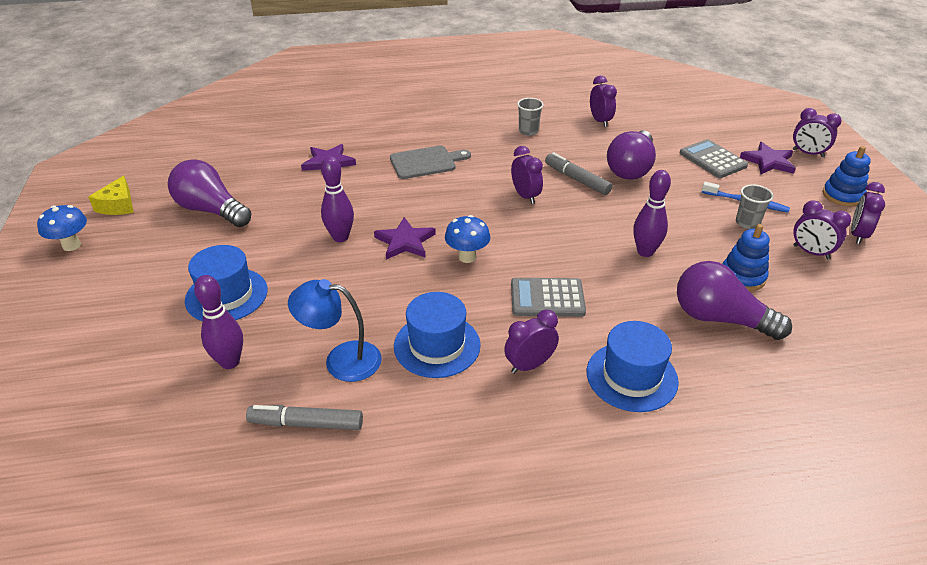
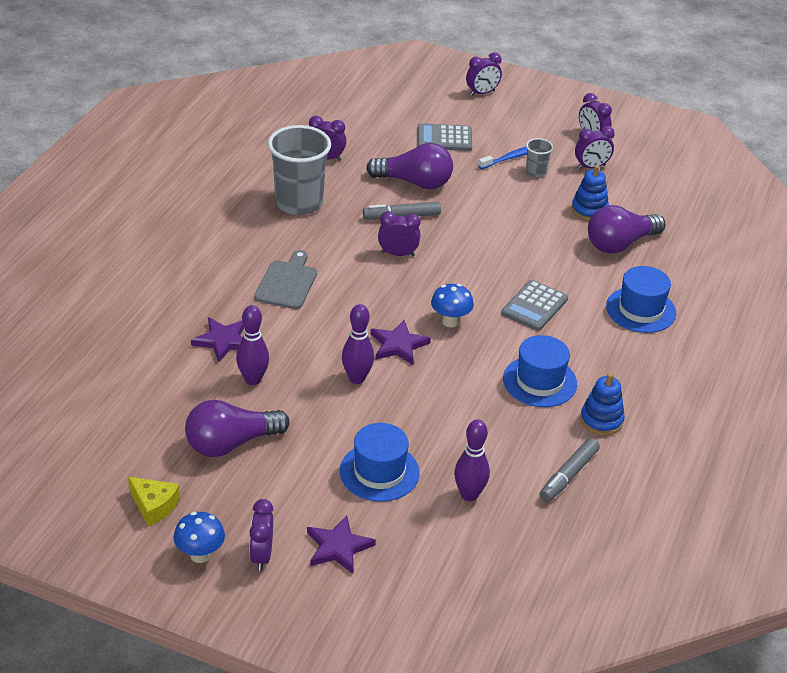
camera: 60 degrees left, 0 degrees up
blue lamp [288,279,382,382] -> none
purple clock [504,310,559,374] -> purple clock moved to [249,499,273,571]
grey cup [517,98,544,136] -> grey cup [268,125,331,215], size x2.20
purple light bulb [607,131,656,180] -> purple light bulb turned 45 degrees counterclockwise [366,143,453,189]
purple bowling pin [633,170,671,257] -> purple bowling pin moved to [236,305,269,385]
purple star [740,142,796,174] -> purple star moved to [307,515,376,574]
blue stacking toy [822,146,871,207] -> blue stacking toy moved to [580,373,625,435]

